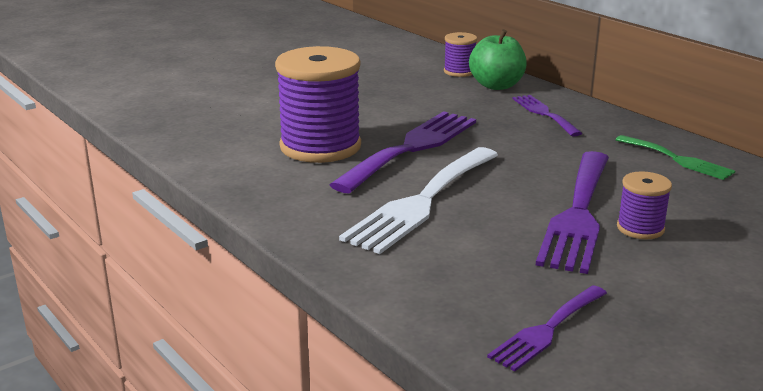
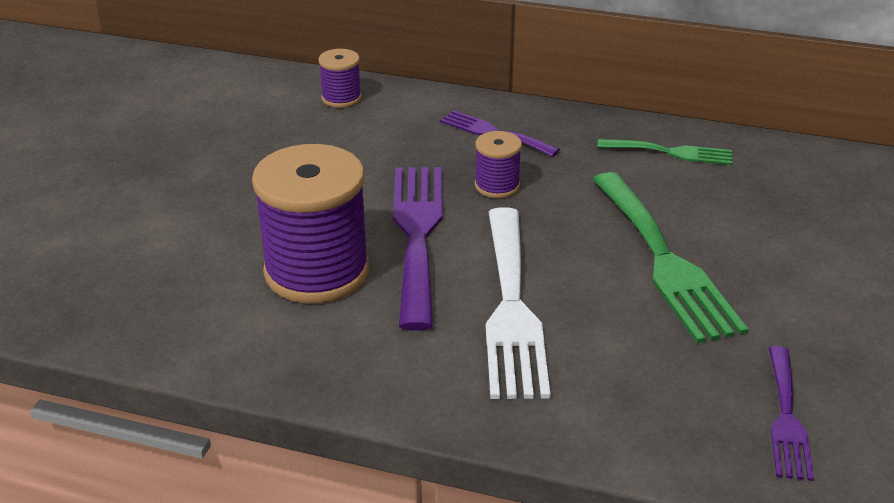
camera: 35 degrees left, 10 degrees up
green apple [469,29,527,90] -> none
purple fork [536,151,609,274] -> green fork [593,172,748,343]
purple spool [617,171,672,239] -> purple spool moved to [475,131,522,198]

